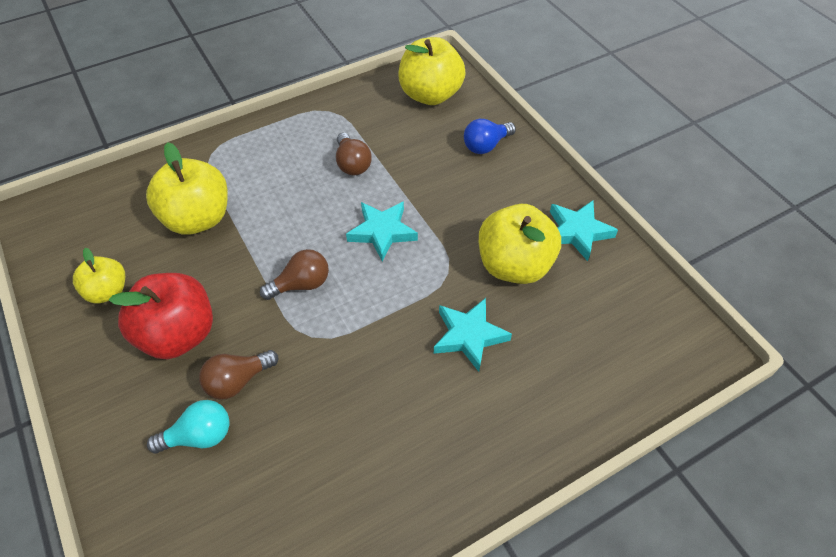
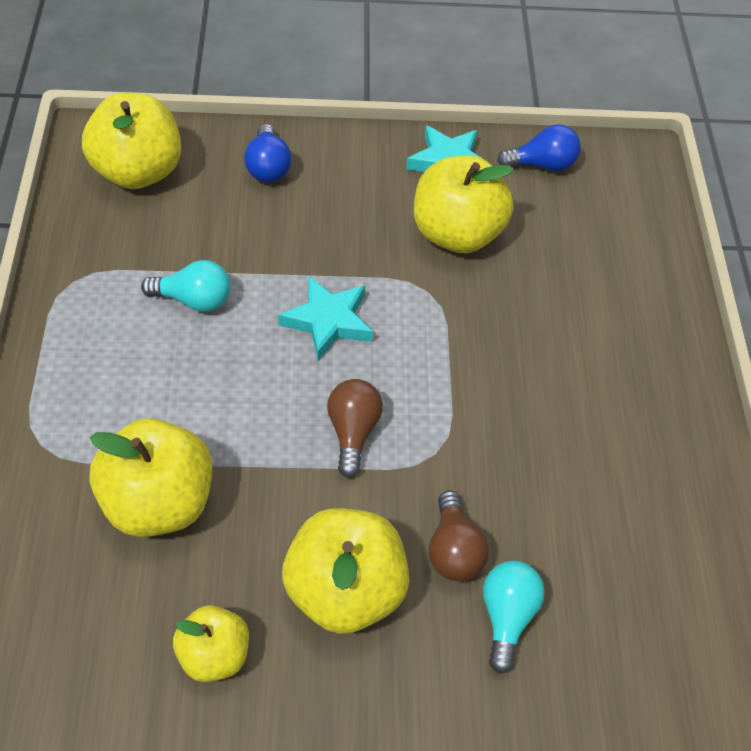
camera: 65 degrees left, 0 degrees up
red apple [109,273,213,359] -> yellow apple [282,508,410,634]
brown light bulb [336,133,372,175] -> turquoise light bulb [141,260,230,312]
turquoise star [434,298,512,372] -> none
none -> blue light bulb [497,124,581,171]

